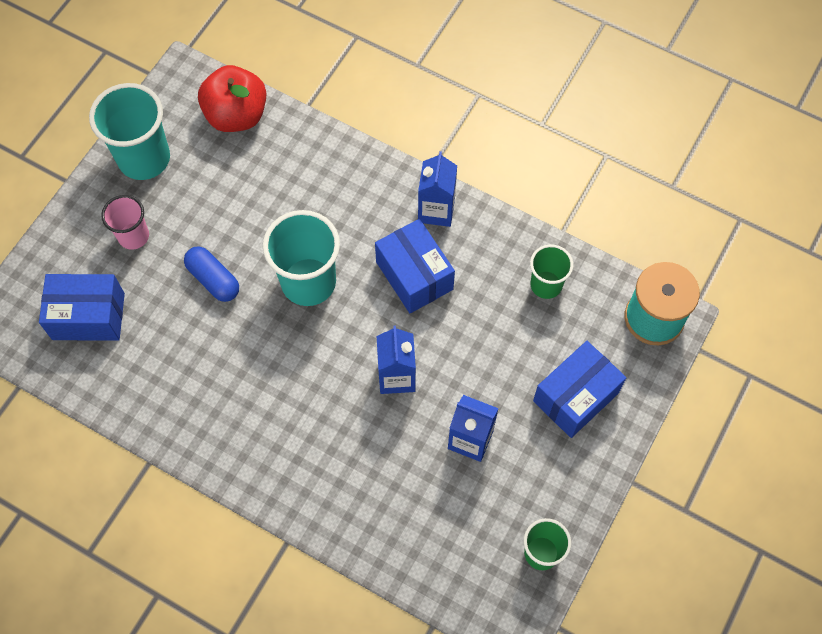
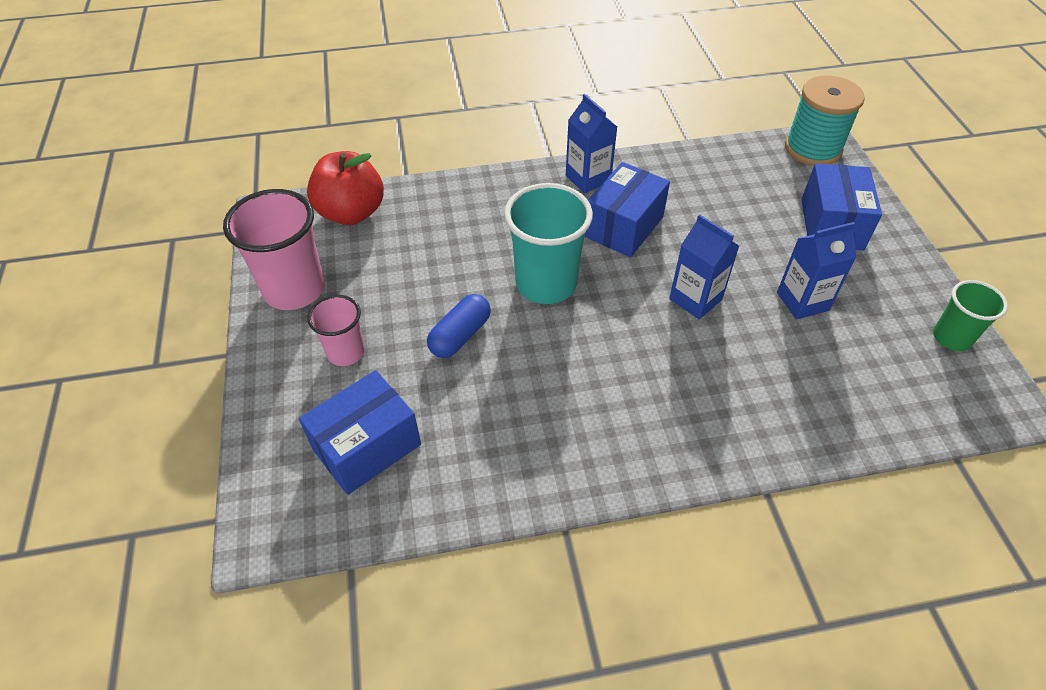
camera: 40 degrees left, 15 degrees down
turquoise cup [89,83,170,180] -> pink cup [223,189,325,310]
blue capsule [184,246,239,302] -> blue capsule turned 60 degrees counterclockwise [427,294,491,358]
blue box [375,219,455,313] -> blue box turned 75 degrees counterclockwise [585,162,670,257]
green cup [530,244,573,299] -> none

